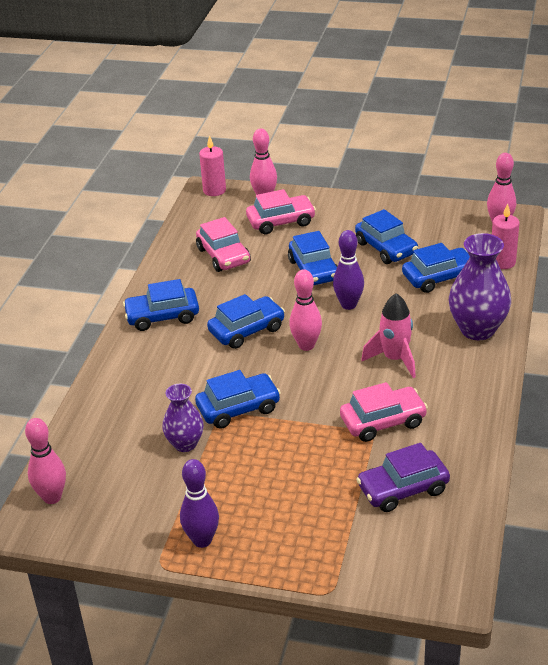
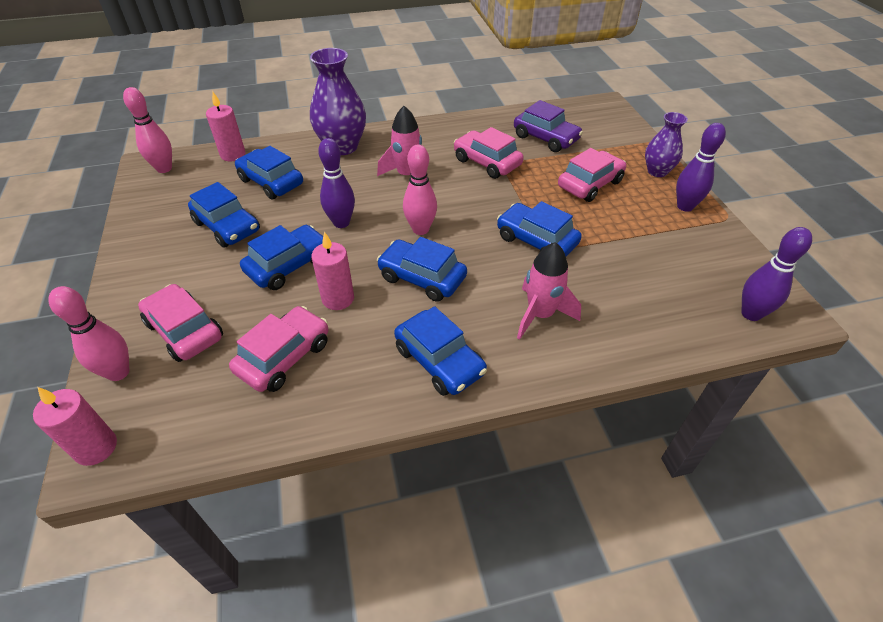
camera: 120 degrees left, 10 degrees up
pink bowling pin [25,418,66,504] -> purple bowling pin [741,227,812,321]
purple vase [162,384,204,452] -> purple vase moved to [645,112,688,177]
blue car [355,209,418,264] -> blue car turned 105 degrees clockwise [188,182,260,248]
none -> pink candle [311,232,354,310]
none -> pink rocket [517,242,581,339]
none -> pink car [558,148,626,202]

